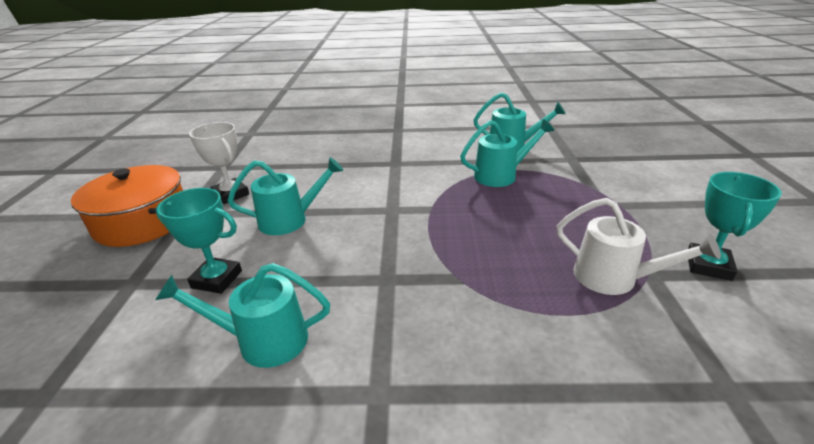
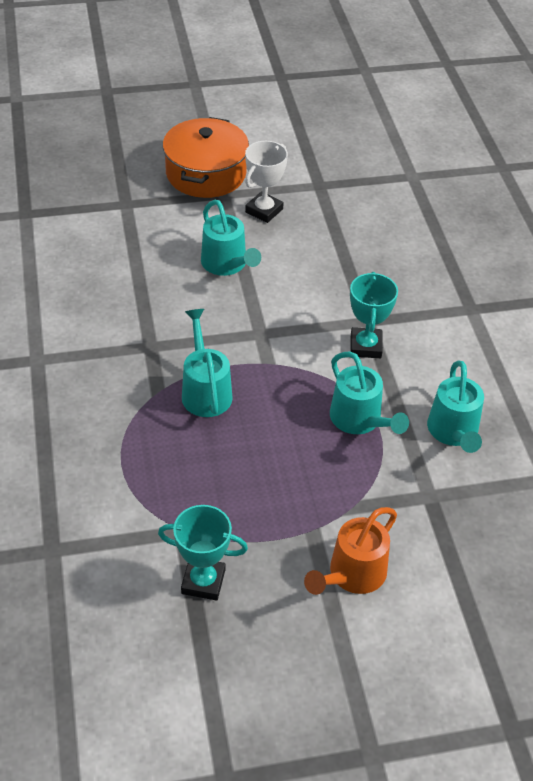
camera: 75 degrees right, 15 degrees up
turquoise watering can [155,263,330,368] -> turquoise watering can moved to [182,309,233,417]
turquoise trophy [156,188,242,294] -> turquoise trophy moved to [350,272,398,358]
white watering can [556,198,721,295] -> none
none -> orange watering can [304,507,397,595]

